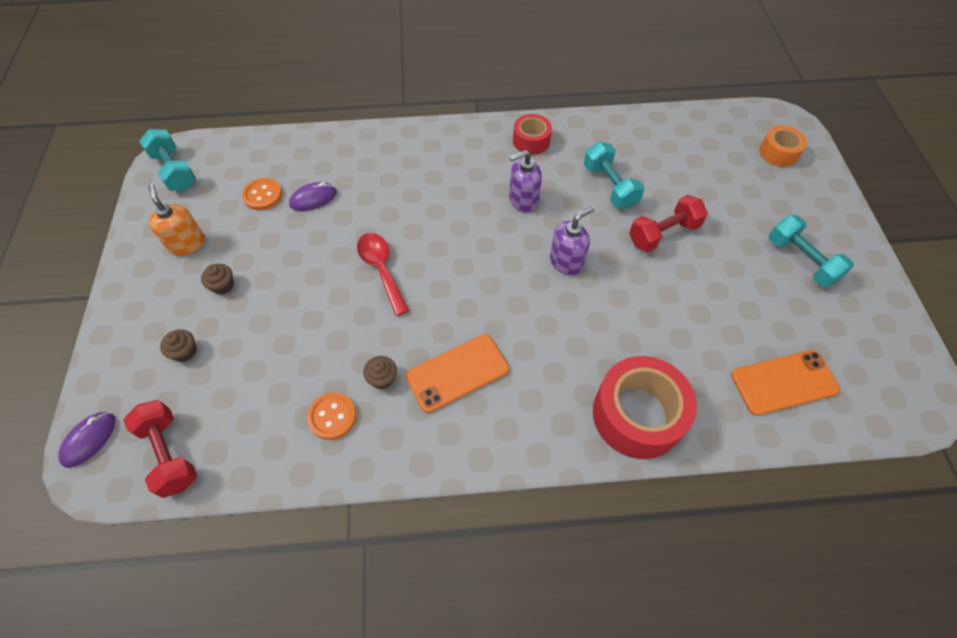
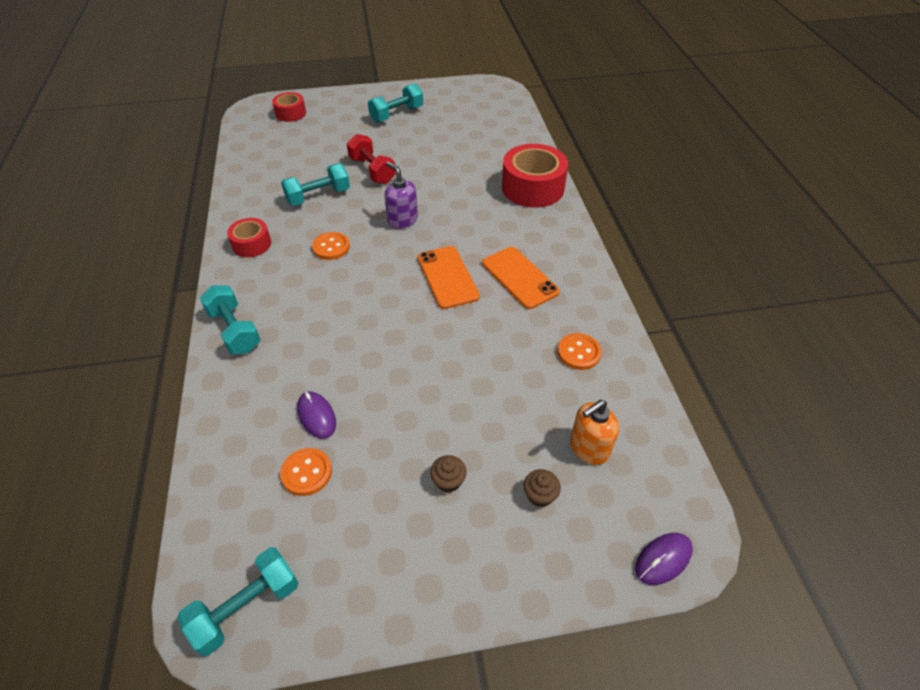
camera: 95 degrees left, 10 degrees down
purple mouse [59,412,115,468] -> purple mouse turned 60 degrees counterclockwise [635,533,693,585]
red dumbbell [123,400,197,498] -> none
orange soap dispenser [148,184,205,256] -> orange soap dispenser moved to [570,400,619,465]
red spoon [357,233,409,316] -> none
brown cupcake [363,356,397,389] -> none
purple soap dispenser [509,150,542,212] -> orange button [312,232,350,260]
orange phone [731,350,840,415] -> orange phone moved to [417,246,480,309]
orange tape [759,126,807,167] -> red tape [272,92,306,122]
none -> turquoise dumbbell [200,285,260,354]

